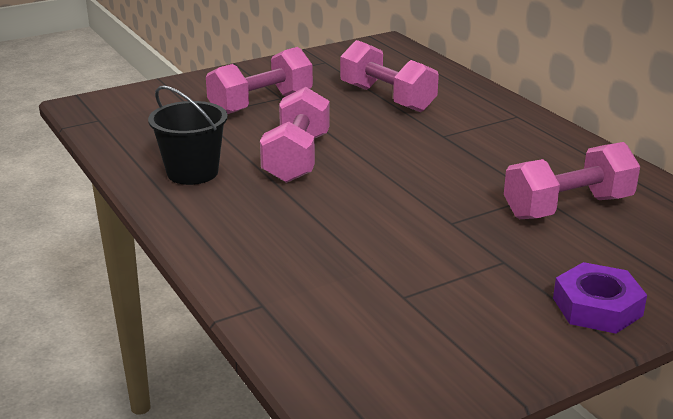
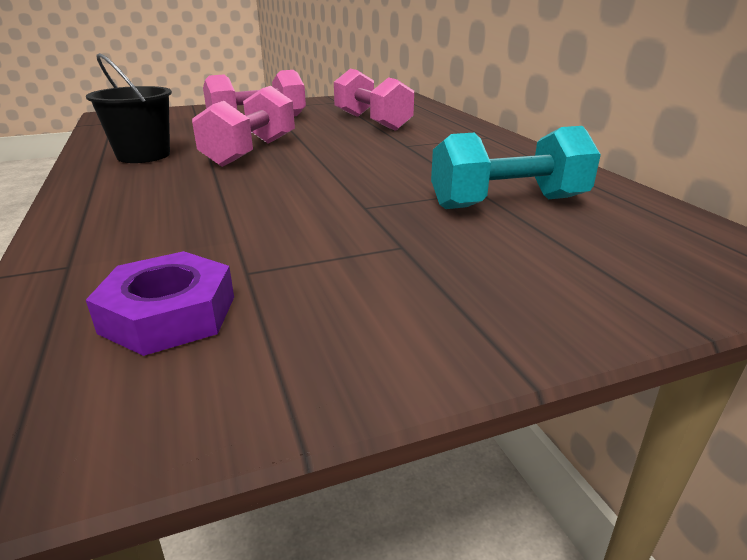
camera: 10 degrees right, 0 degrees up
pink dumbbell [504,142,640,219] -> turquoise dumbbell [431,126,601,209]
purple nut [553,262,647,334] -> purple nut moved to [86,251,234,356]

